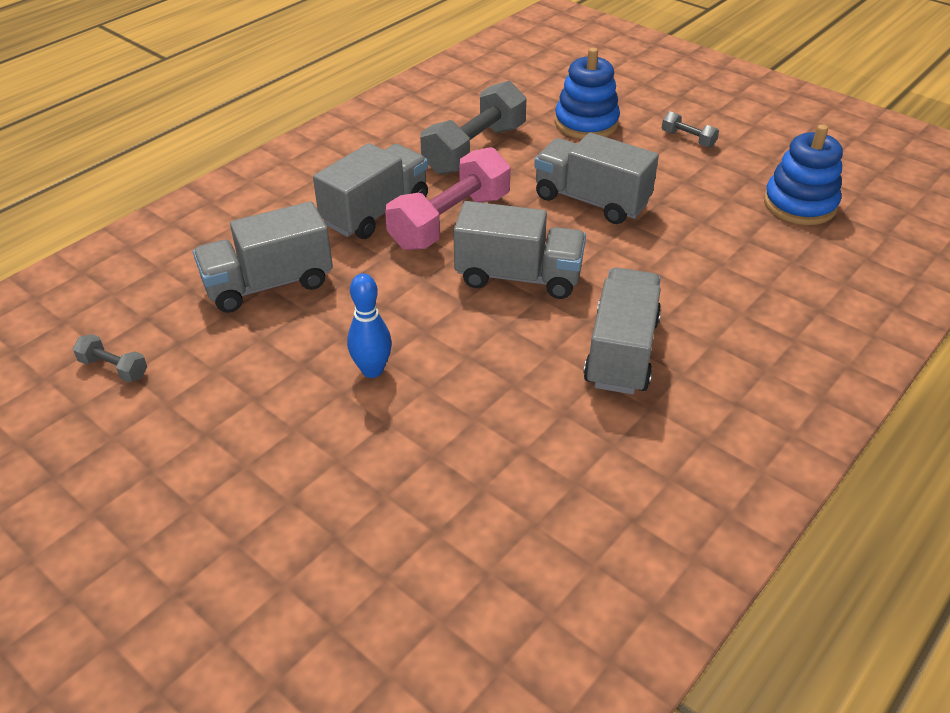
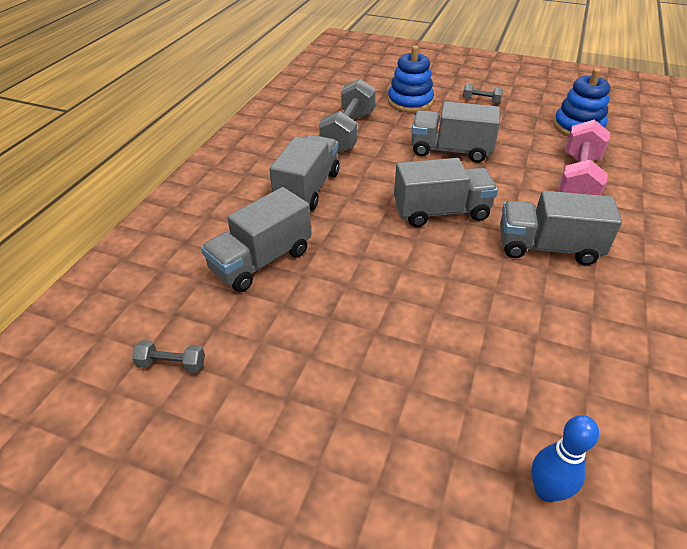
camera: 20 degrees left, 0 degrees up
blue bowling pin [347,273,392,378] -> blue bowling pin moved to [531,415,599,502]
pink dumbbell [385,147,511,250] -> pink dumbbell moved to [558,120,610,195]
grey truck [583,268,661,394] -> grey truck turned 75 degrees counterclockwise [500,191,622,265]

